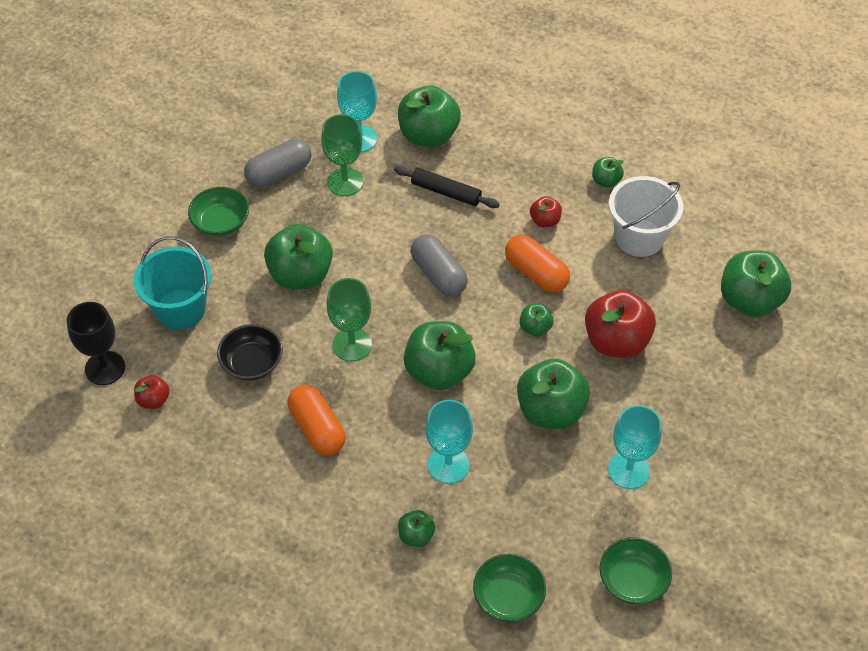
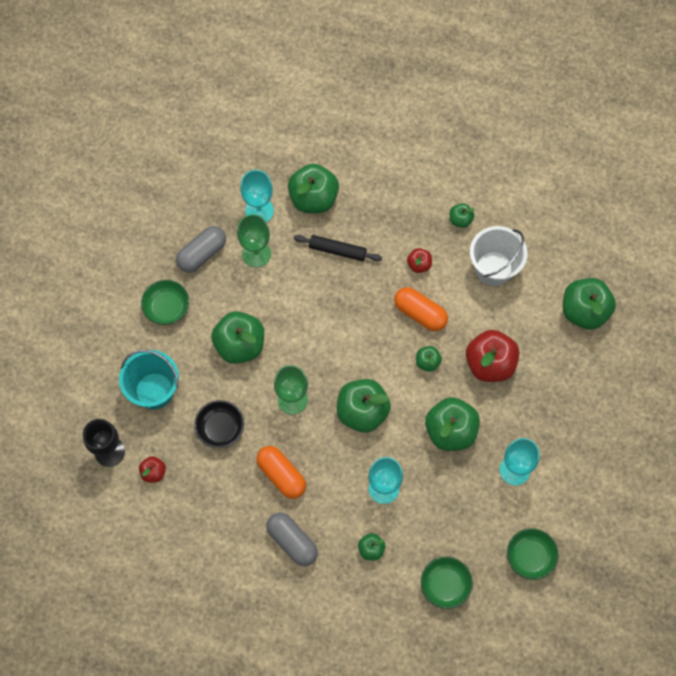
camera: 10 degrees left, 15 degrees up
grey capsule [411,234,468,297] -> grey capsule moved to [266,513,318,566]

